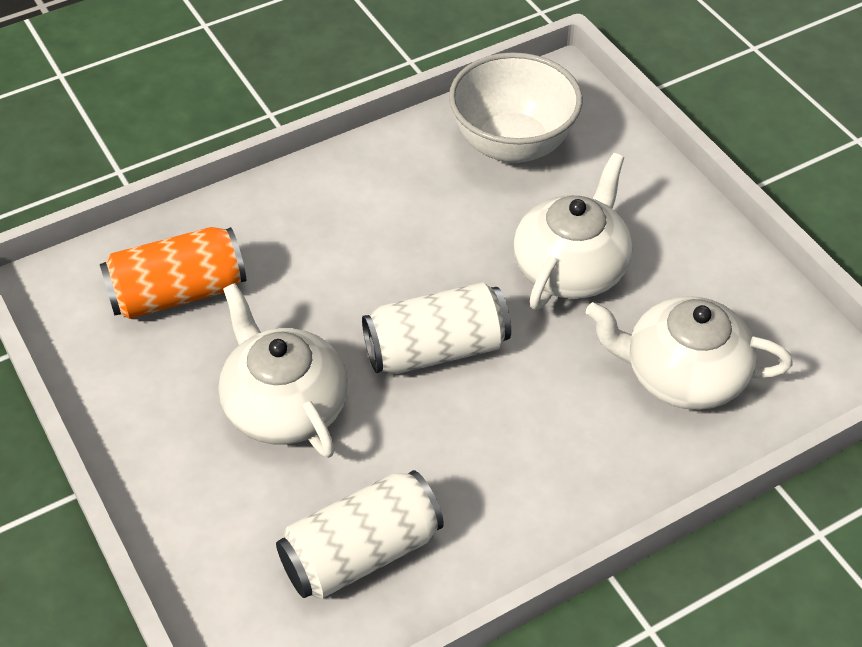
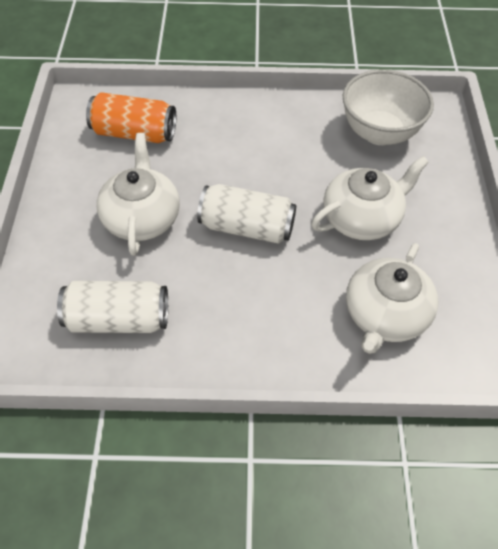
camera: 30 degrees right, 5 degrees up
white teapot [586,296,793,410] -> white teapot turned 105 degrees counterclockwise [346,243,438,354]

